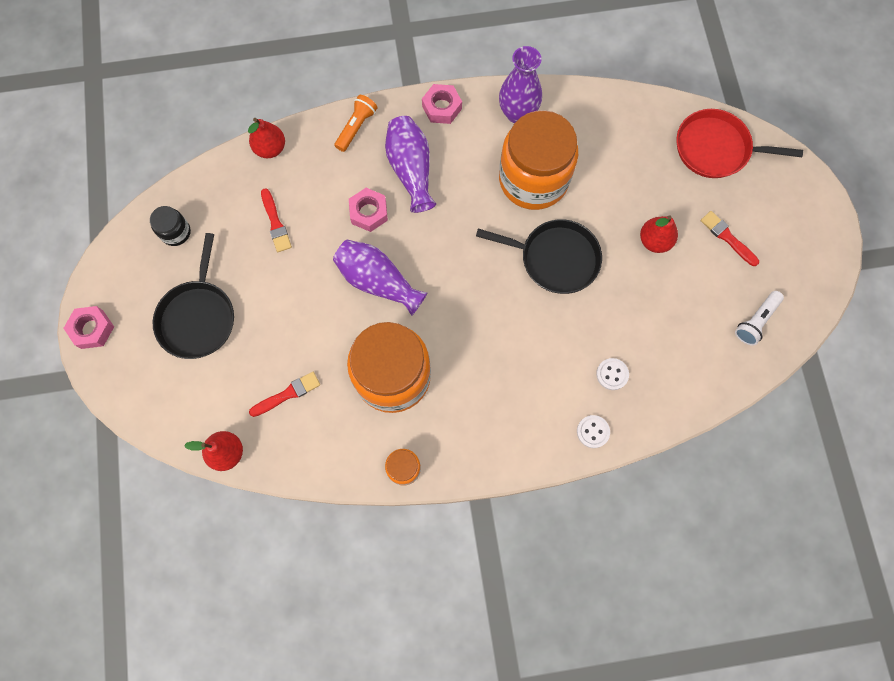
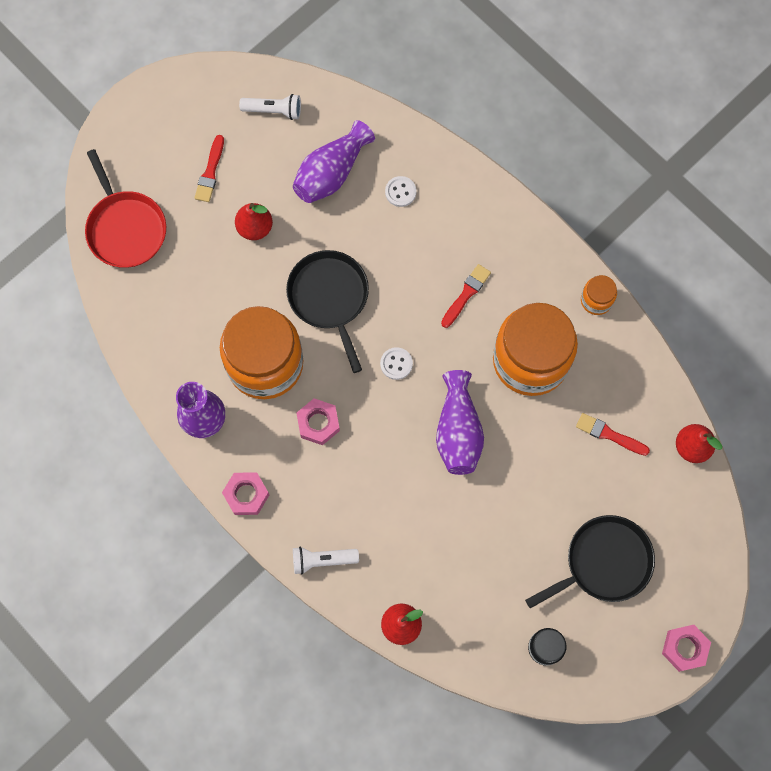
camera: 125 degrees left, 0 degrees up
red brush [261,188,292,252] -> red brush moved to [441,264,491,328]
orange flashlight [334,95,378,152] -> white flashlight [293,547,359,574]
pink nut [349,188,388,232] -> pink nut moved to [296,398,340,445]
purple vase [385,116,436,213] -> purple vase moved to [293,120,375,203]
white button [577,415,610,448] -> white button moved to [380,347,413,380]

